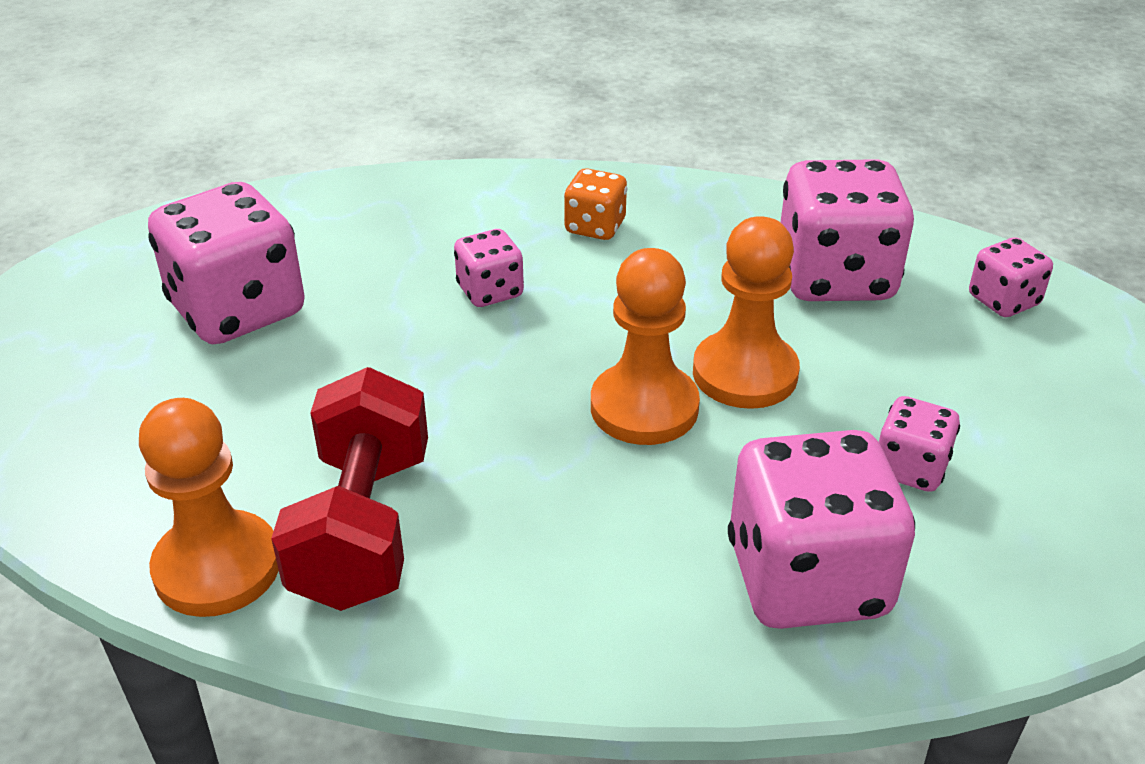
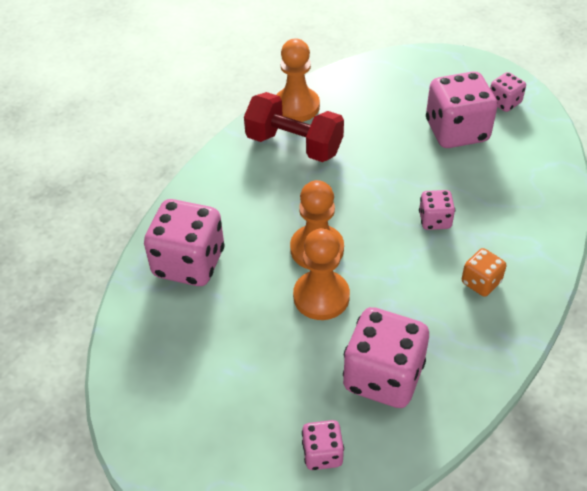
camera: 115 degrees right, 10 degrees up
pink dice [879,396,960,492] -> pink dice moved to [490,72,526,112]

